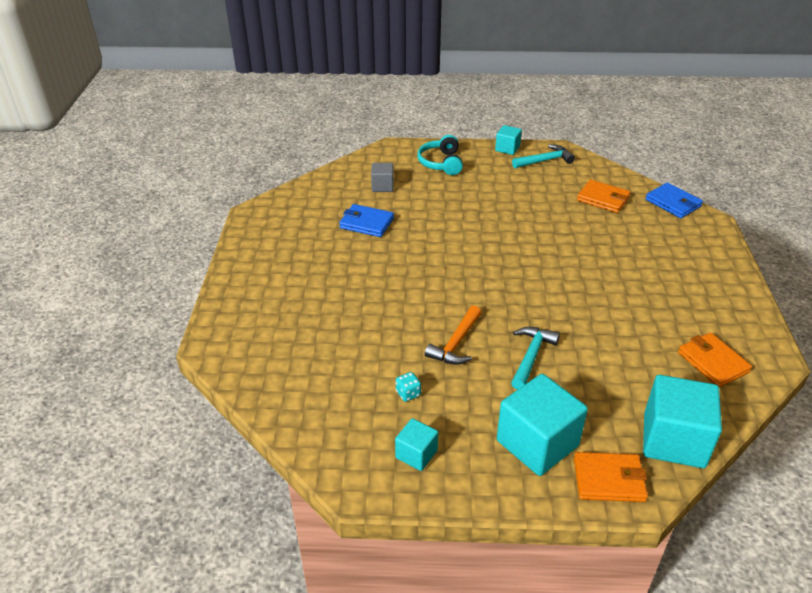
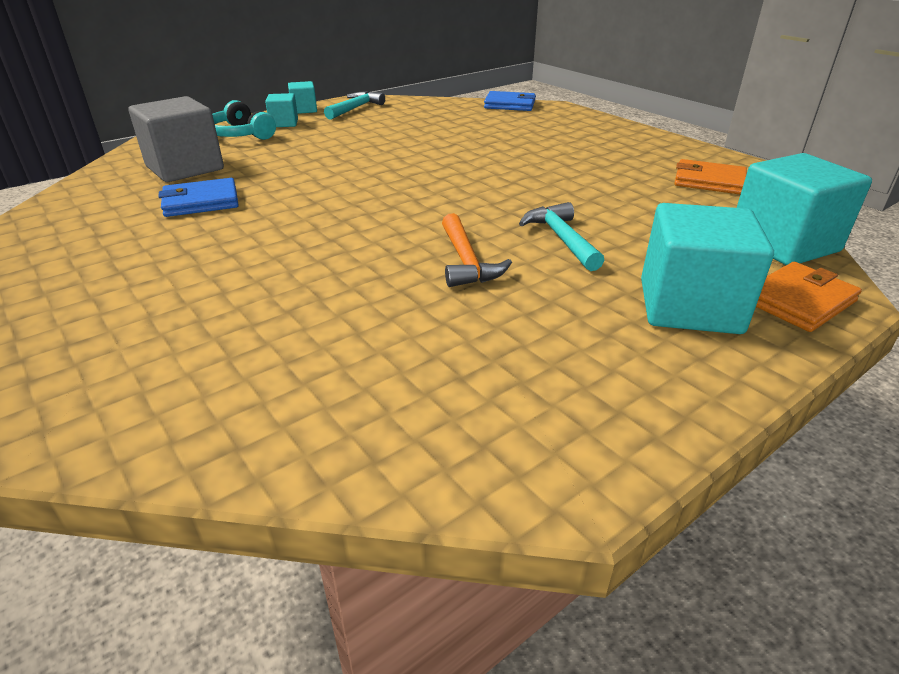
camera: 40 degrees left, 5 degrees down
grey cube [371,163,394,192] -> grey cube [128,96,224,182], size x1.93
turquoise cube [395,418,438,471] -> turquoise cube moved to [265,93,298,127]
turquoise dice [396,372,421,402] -> none
orange wallet [577,180,631,213] -> none

